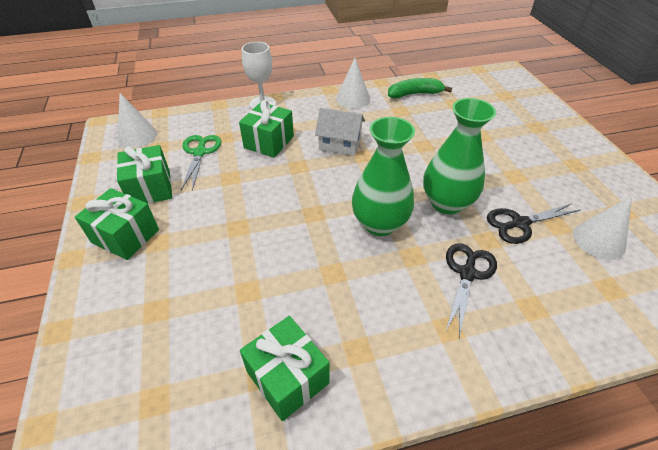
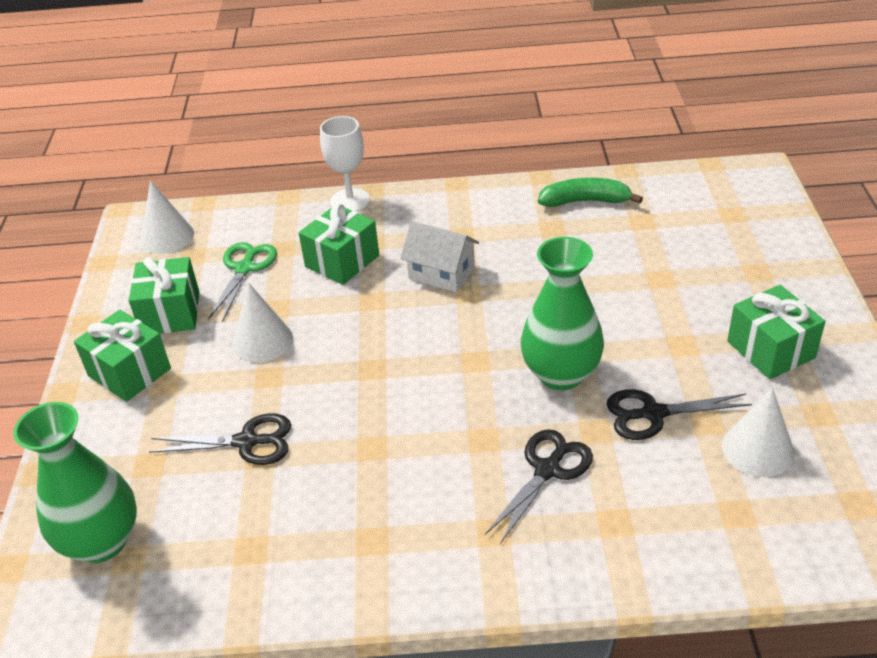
camera: 15 degrees right, 5 degrees down
green gift [240,316,329,421] -> green gift moved to [727,285,826,379]
white cone [336,58,370,109] -> white cone moved to [233,283,293,363]
green vase [352,117,415,236] -> green vase moved to [13,402,137,563]
none -> black scissors [149,413,291,465]

